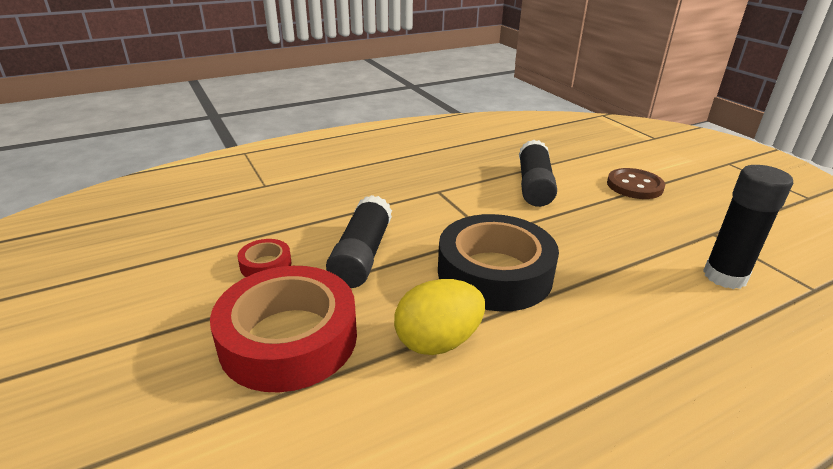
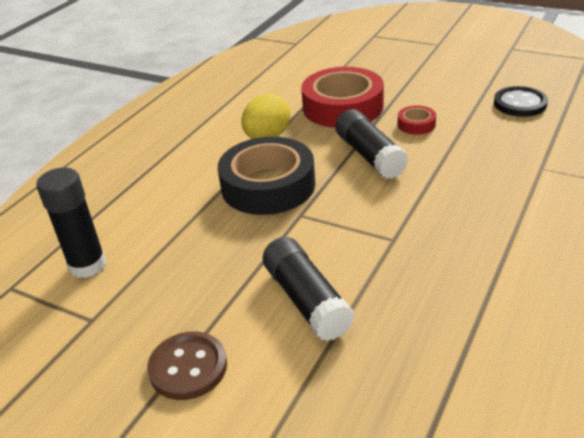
camera: 150 degrees right, 5 degrees up
none -> black button [494,86,548,117]

